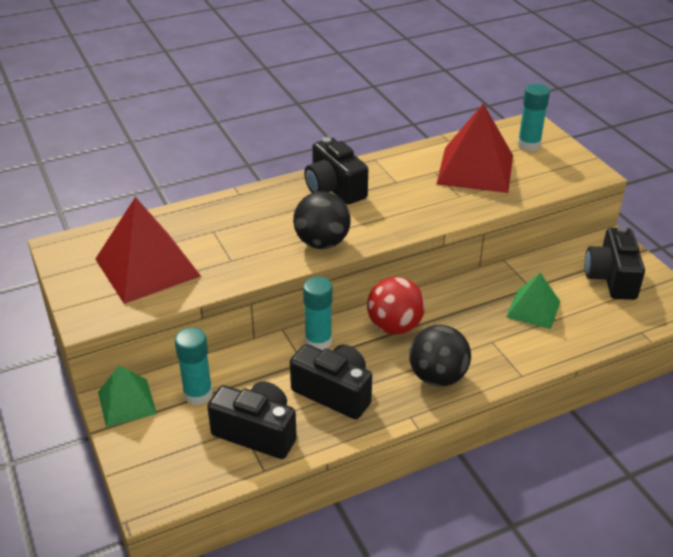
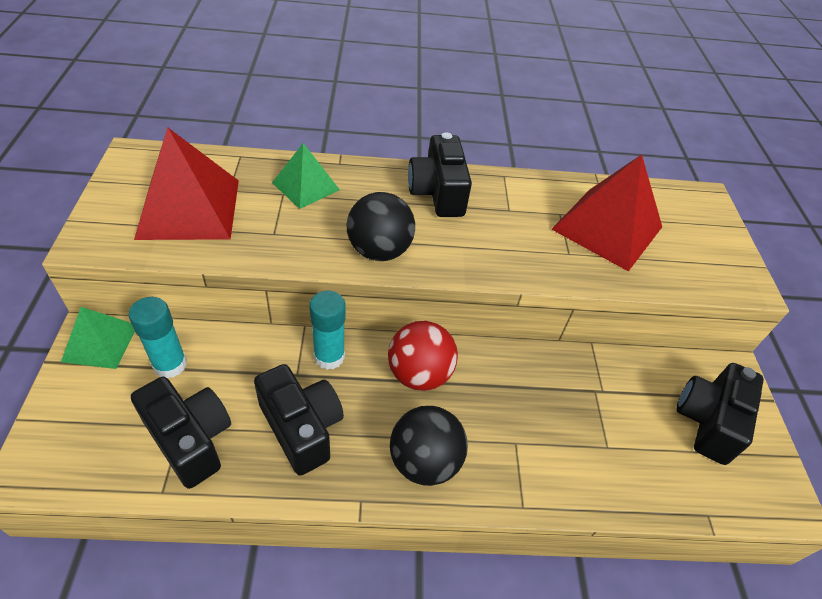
camera: 20 degrees right, 10 degrees up
green pyramid [506,273,560,329] -> green pyramid moved to [272,143,340,209]
turquoise glue stick [517,84,550,151] -> none

